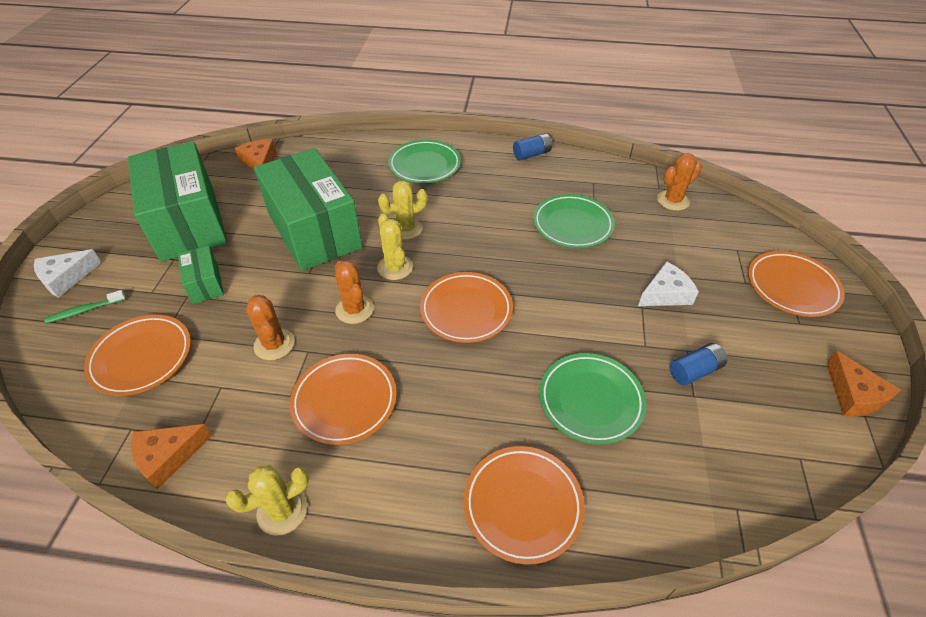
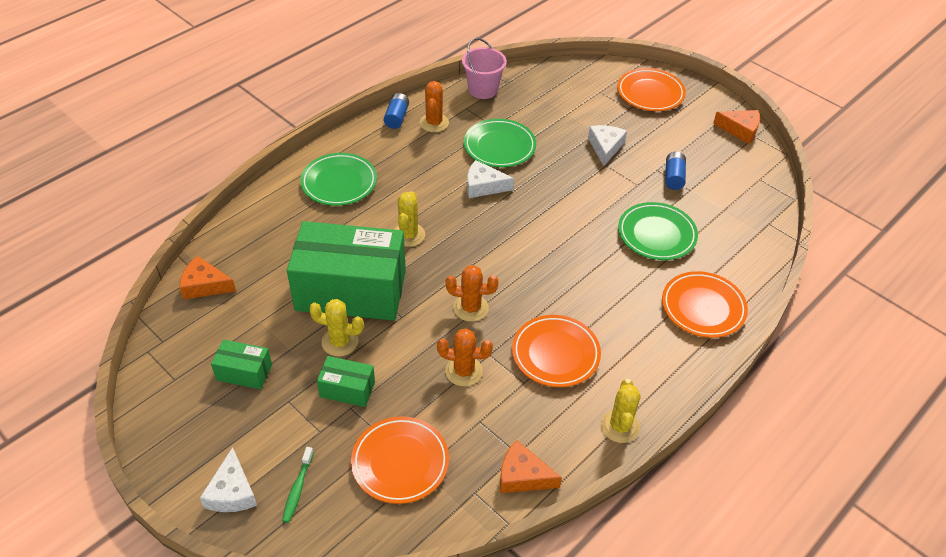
camera: 55 degrees left, 0 degrees up
green box [128,142,228,262] -> green box [211,339,272,389], size x0.44
orange cheese [131,424,212,490] -> orange cheese turned 105 degrees clockwise [500,440,562,493]
yellow cactus [377,213,413,280] -> yellow cactus moved to [309,299,364,356]
orange plate [420,272,513,343] -> none
orange cactus [657,153,702,211] -> orange cactus moved to [420,81,449,132]
none -> pink bucket [462,38,507,99]
none -> white cheese [467,160,514,198]

